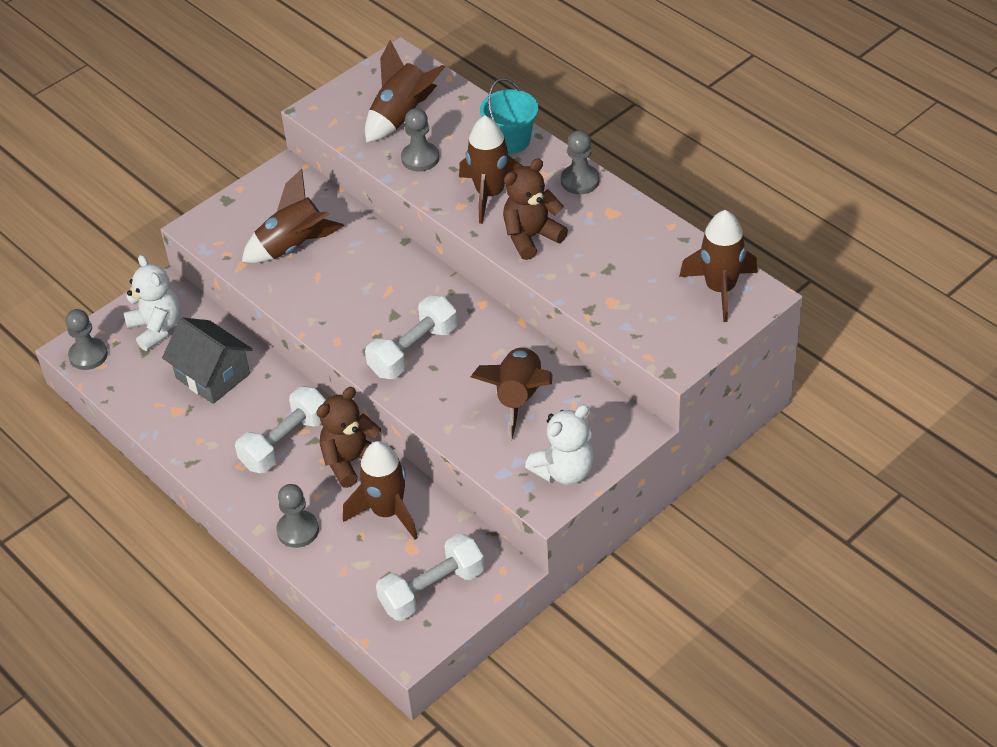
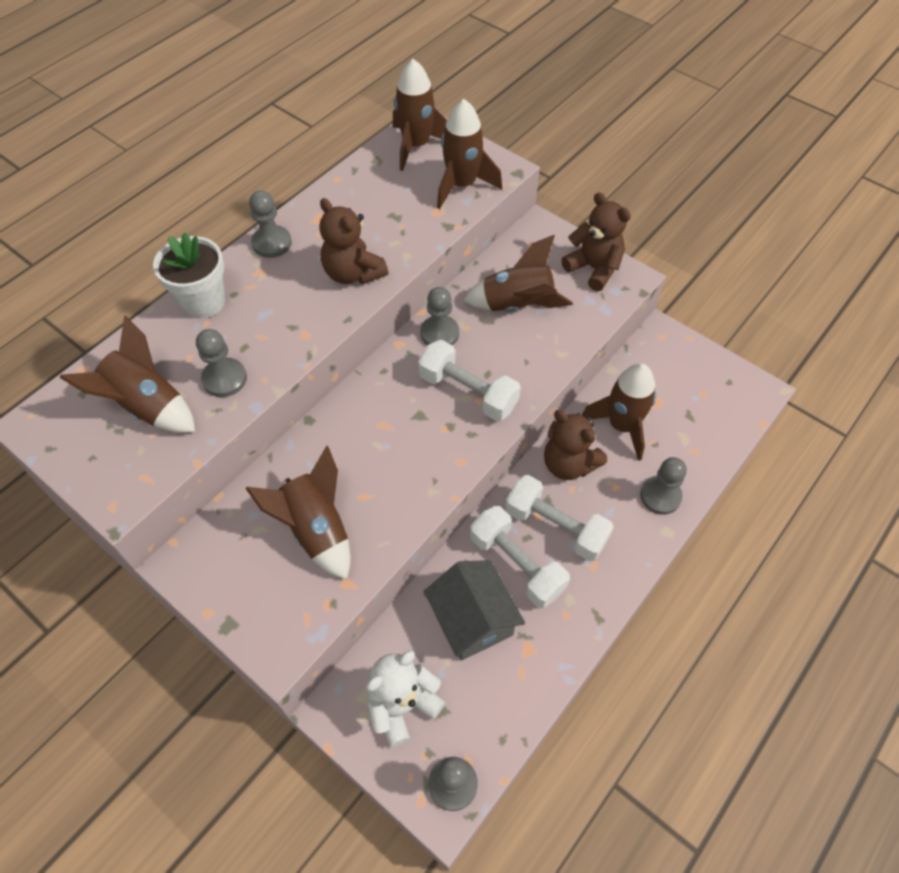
camera: 100 degrees left, 10 degrees up
grey house [162,318,253,404] -> grey house turned 60 degrees counterclockwise [424,560,525,661]
white dumbbell [376,533,485,621] -> white dumbbell moved to [470,506,570,608]
brown rocket [459,116,523,224] -> brown rocket moved to [437,99,502,209]
turquoise bucket [480,78,538,154] -> white flower pot [153,233,225,318]
white teddy bear [525,405,594,485] -> brown teddy bear [561,192,631,291]
none -> grey pawn [420,287,459,345]

